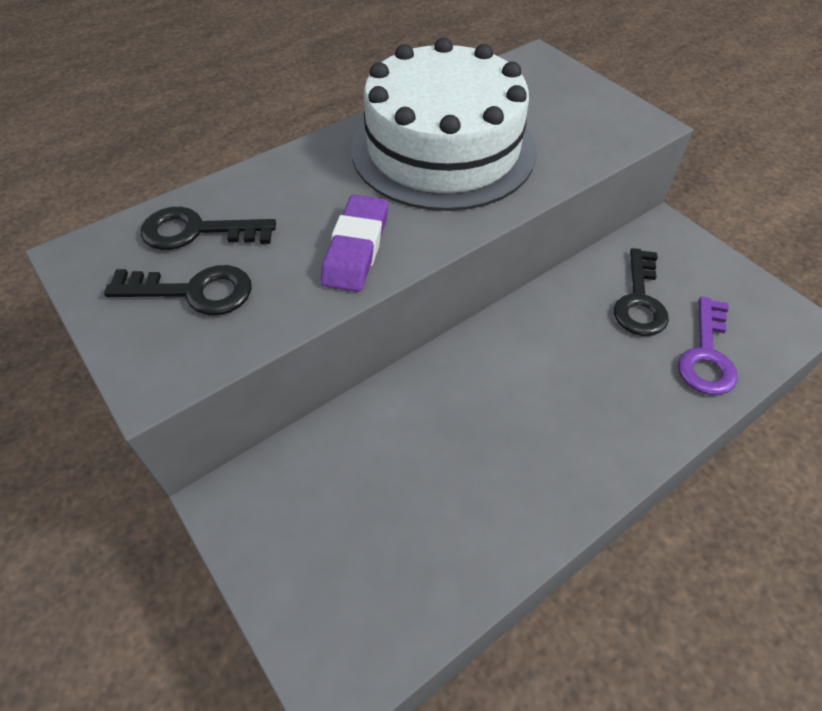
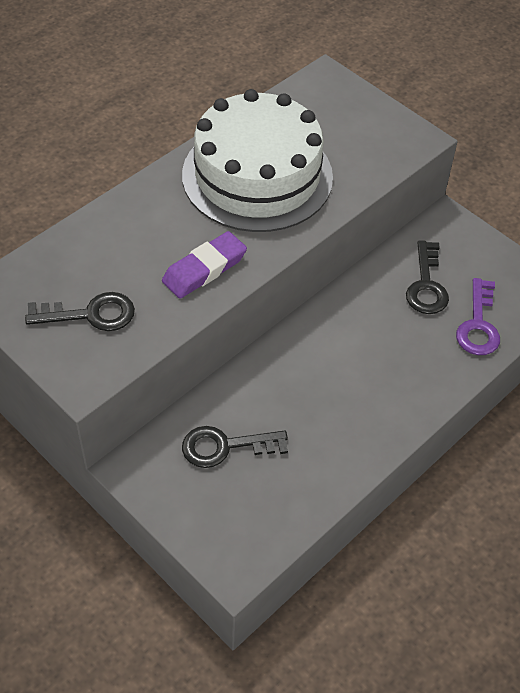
camera: 10 degrees left, 0 degrees up
black key [141,207,276,250] -> black key moved to [182,426,288,468]
purple eraser [321,195,388,292] -> purple eraser turned 45 degrees clockwise [162,231,247,298]

